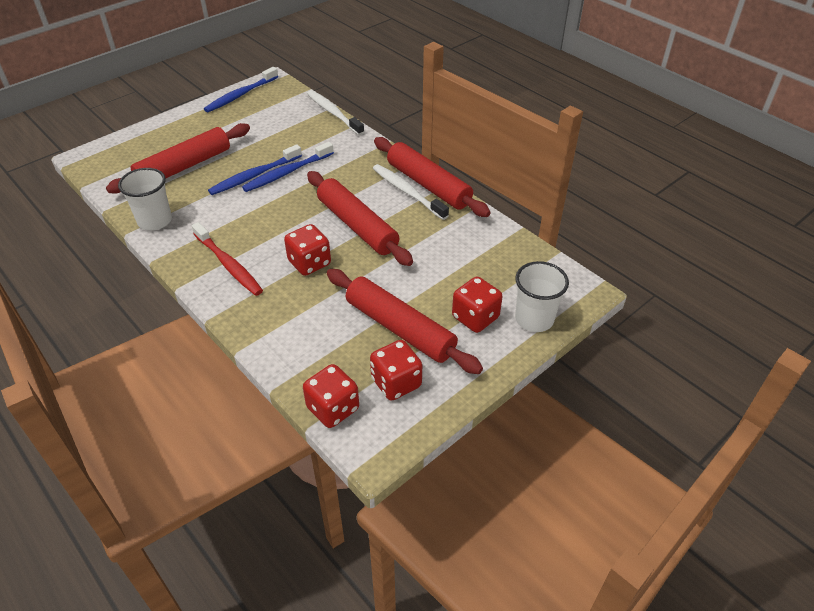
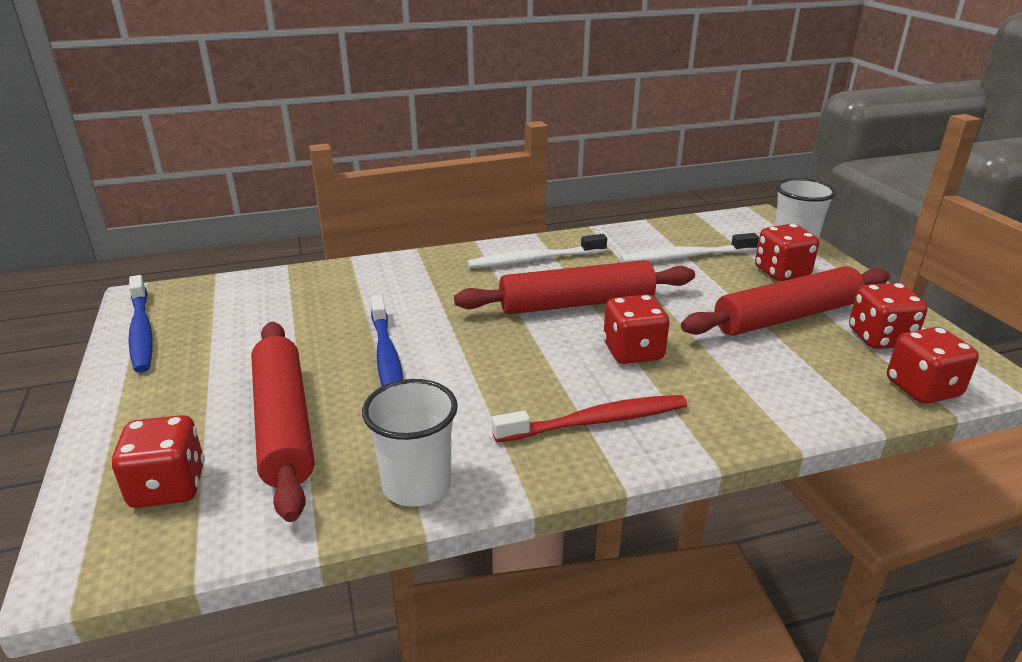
camera: 65 degrees left, 15 degrees down
blue toothbrush [242,142,334,192] -> none
white toothbrush [307,90,364,135] -> white toothbrush moved to [620,233,759,263]
red rolling pin [374,137,491,217] -> none
none -> red dice [111,415,205,508]

